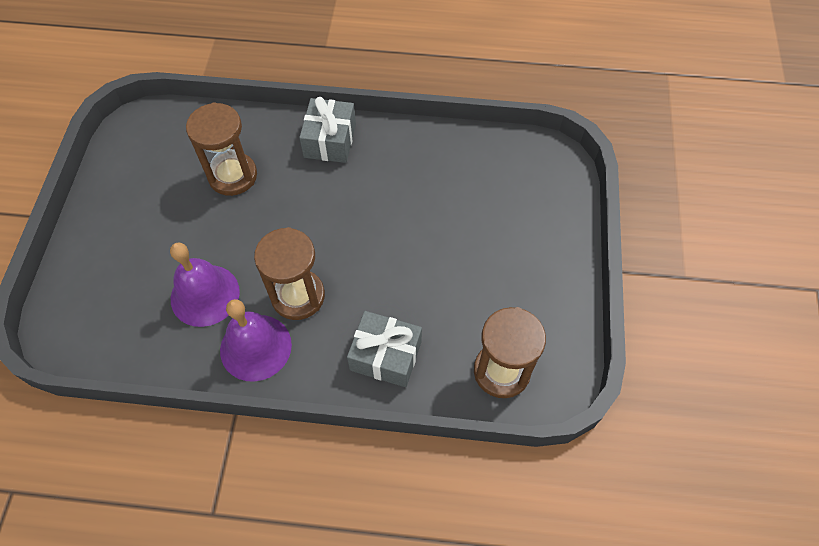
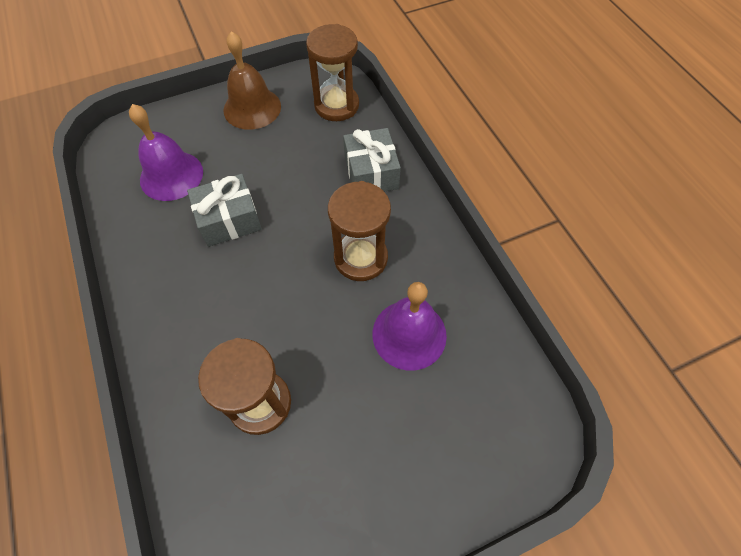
camera: 120 degrees left, 0 degrees up
purple bell [220,299,292,382] -> purple bell moved to [129,104,203,201]
grey gift [299,97,356,163] -> grey gift moved to [187,174,262,247]
none -> brown bell [223,31,281,130]

